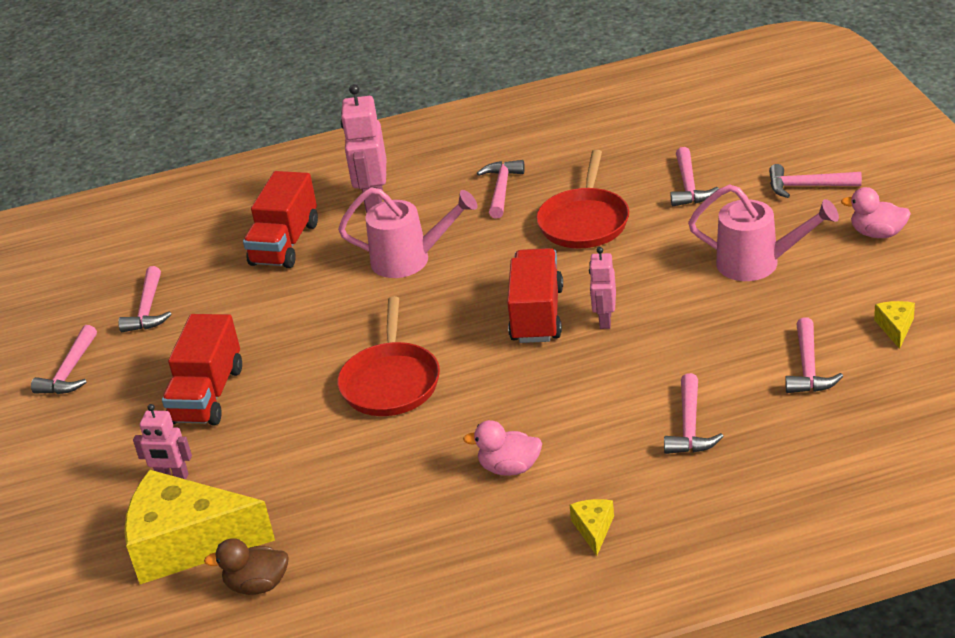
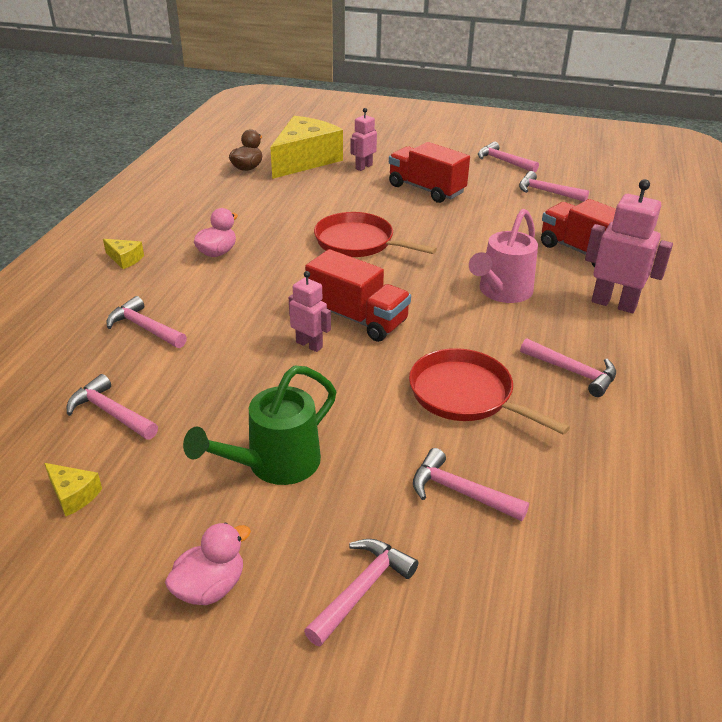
camera: 115 degrees right, 0 degrees up
pink watering can [688,184,839,281] -> green watering can [183,366,336,485]

